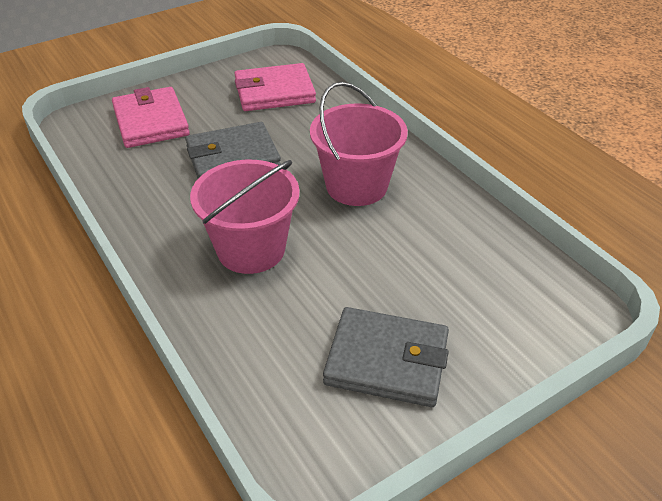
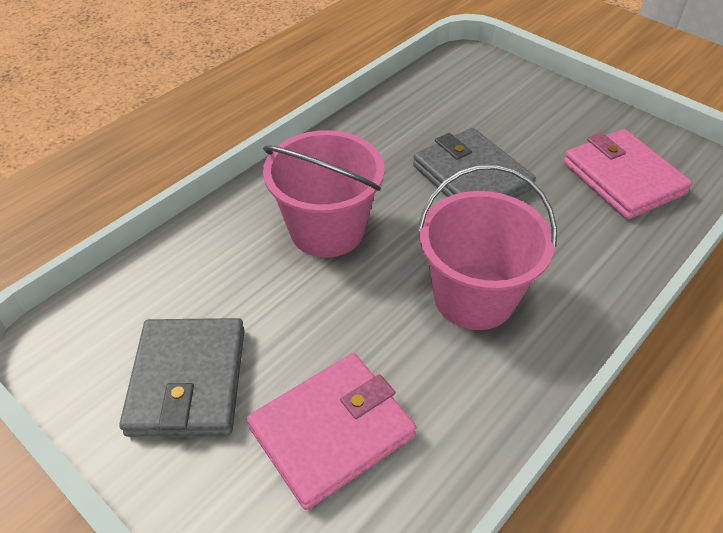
camera: 75 degrees right, 5 degrees up
pink wallet [112,87,190,148] -> pink wallet moved to [247,353,416,510]

